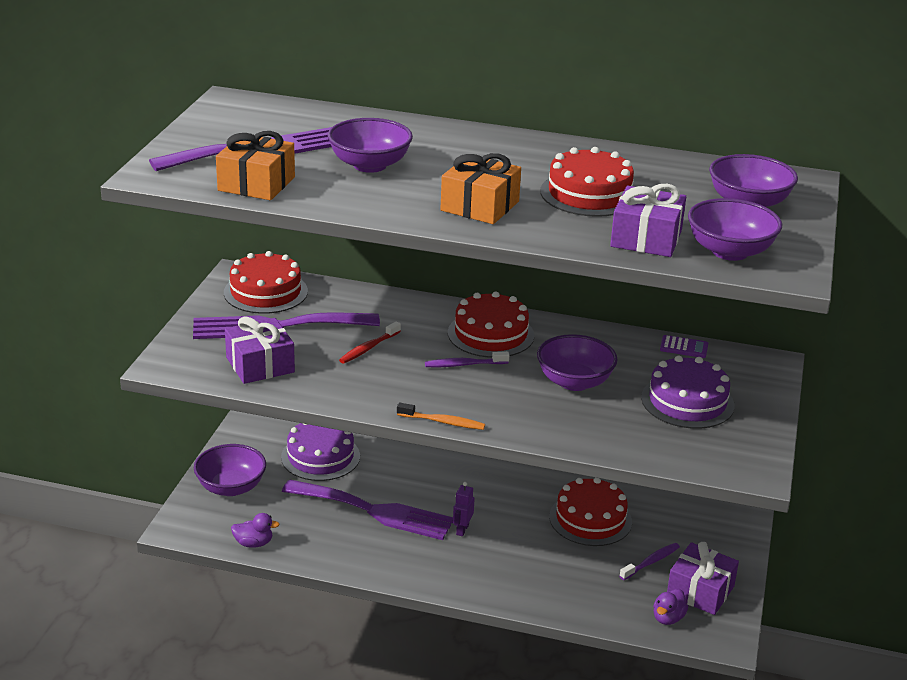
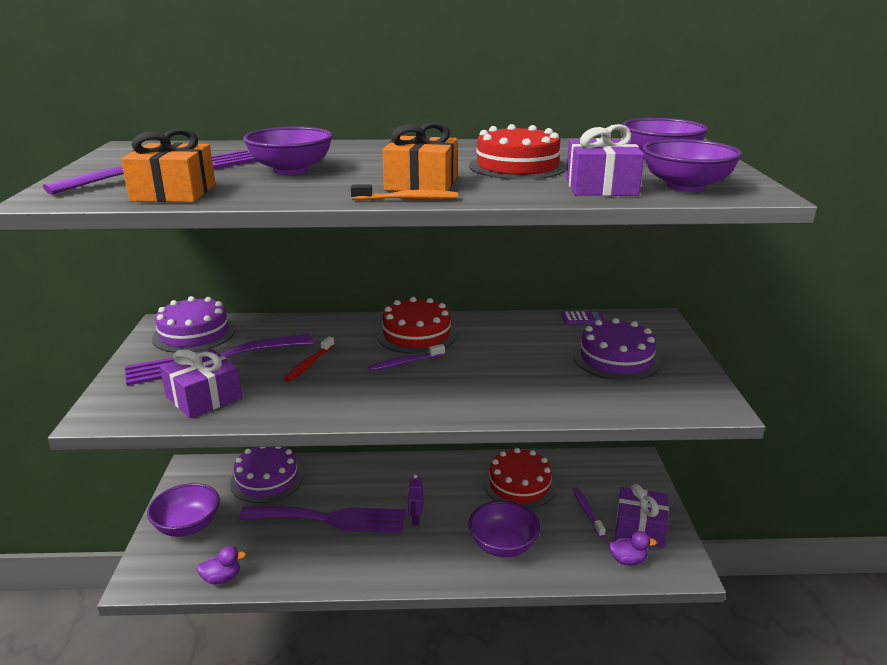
camera: 15 degrees left, 5 degrees down
red cake [224,251,308,314] -> purple cake [152,296,235,353]
orange toothbrush [397,403,485,430] -> orange toothbrush moved to [351,184,458,201]
purple bowl [537,334,618,391] -> purple bowl moved to [468,501,540,557]
purple toothbrush [620,543,680,580] -> purple toothbrush turned 45 degrees counterclockwise [573,487,606,537]
purple duck [653,589,688,625] -> purple duck turned 105 degrees counterclockwise [609,531,657,566]

